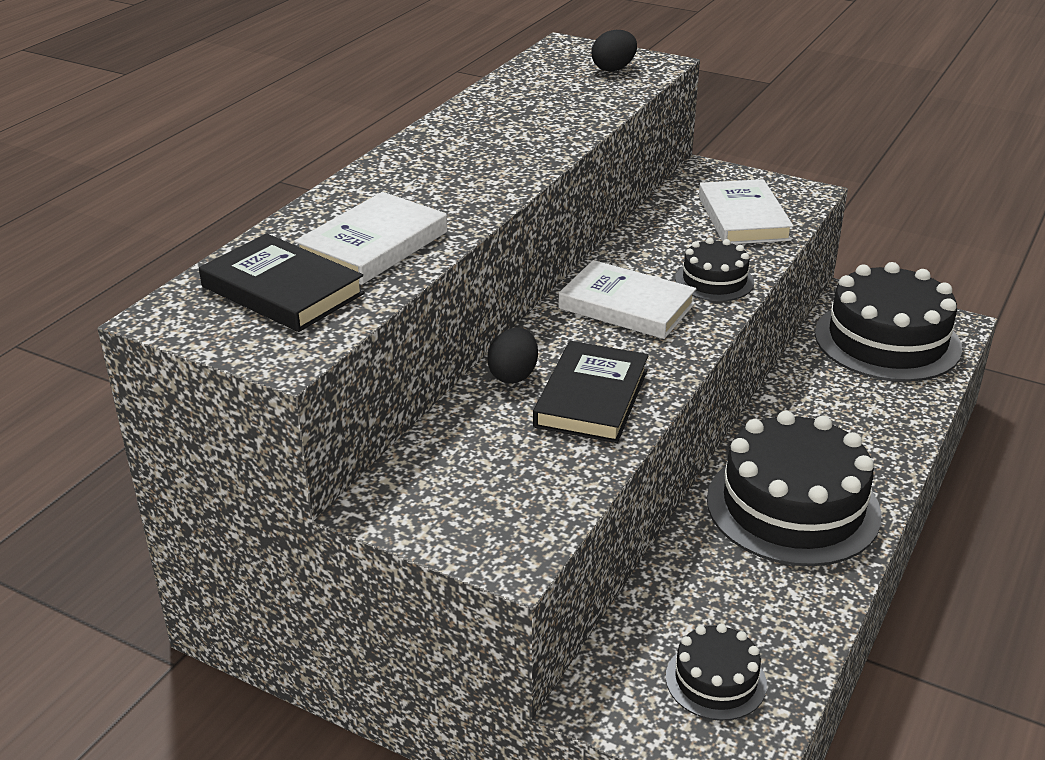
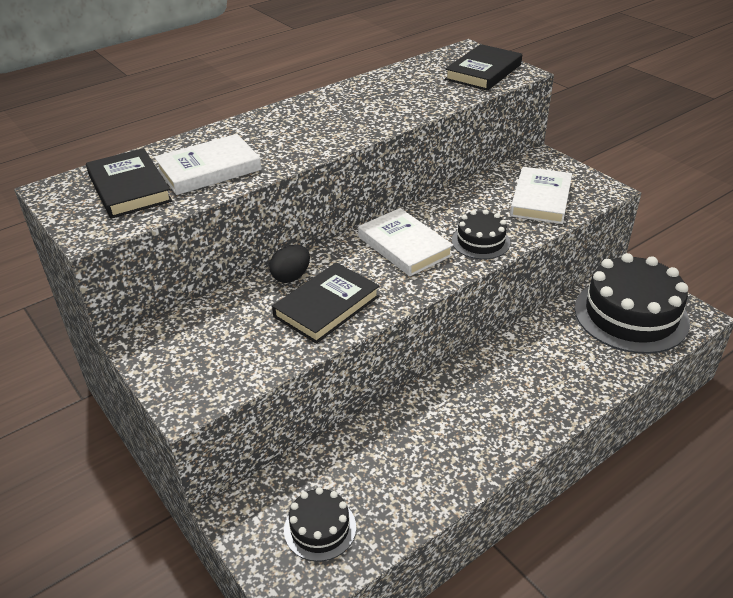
camera: 25 degrees right, 5 degrees up
black egg [591,30,637,72] -> black book [445,44,522,91]
black cake [707,411,881,566] -> none

